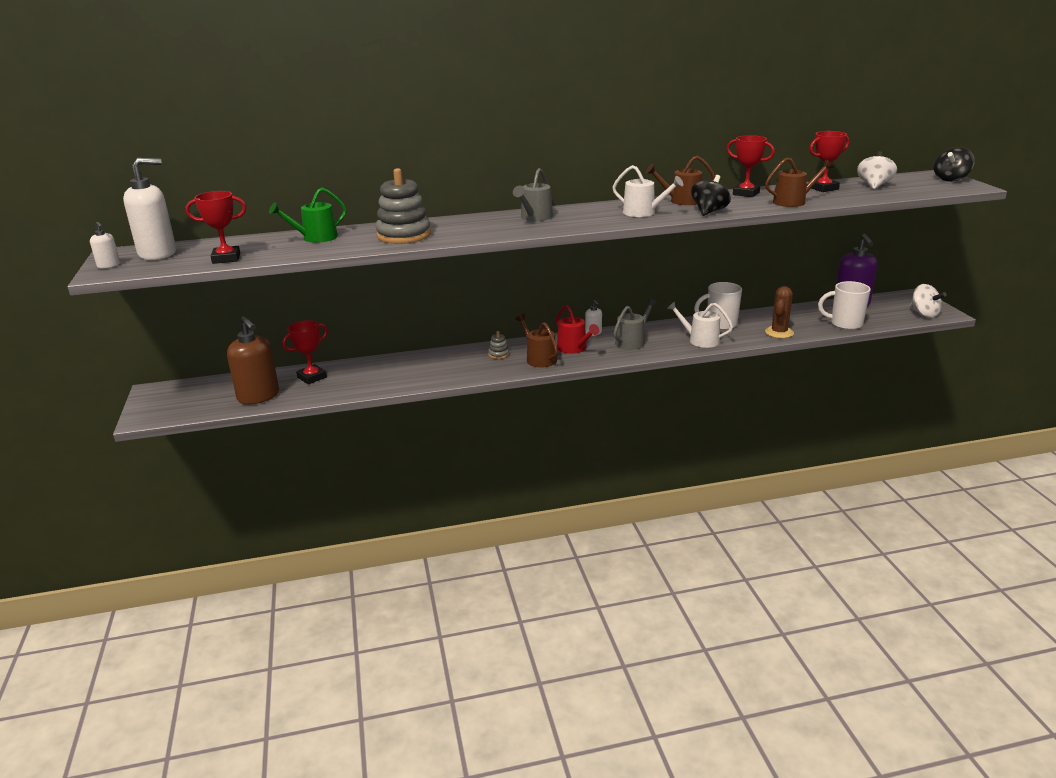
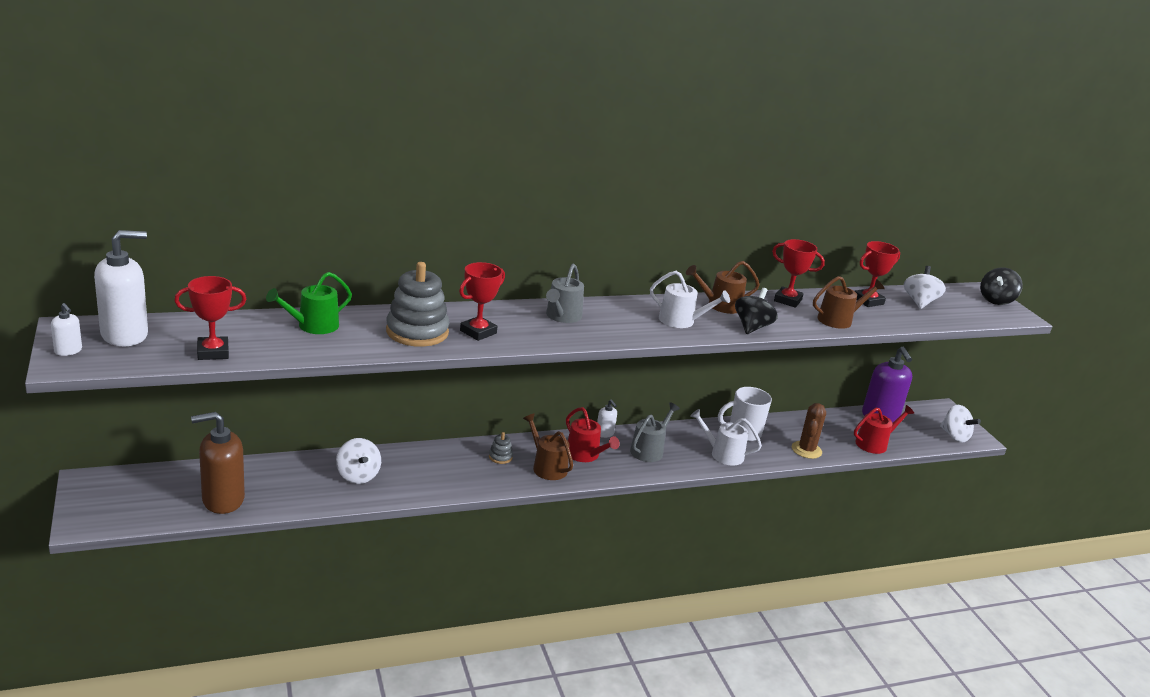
camera: 10 degrees left, 0 degrees up
brown soap dispenser [227,316,279,405] -> brown soap dispenser turned 120 degrees clockwise [191,412,245,514]
red trophy [282,320,328,384] -> red trophy moved to [459,262,505,341]
white mug [818,281,871,330] -> red watering can [854,405,914,454]
none -> white spinning top [336,438,381,484]

